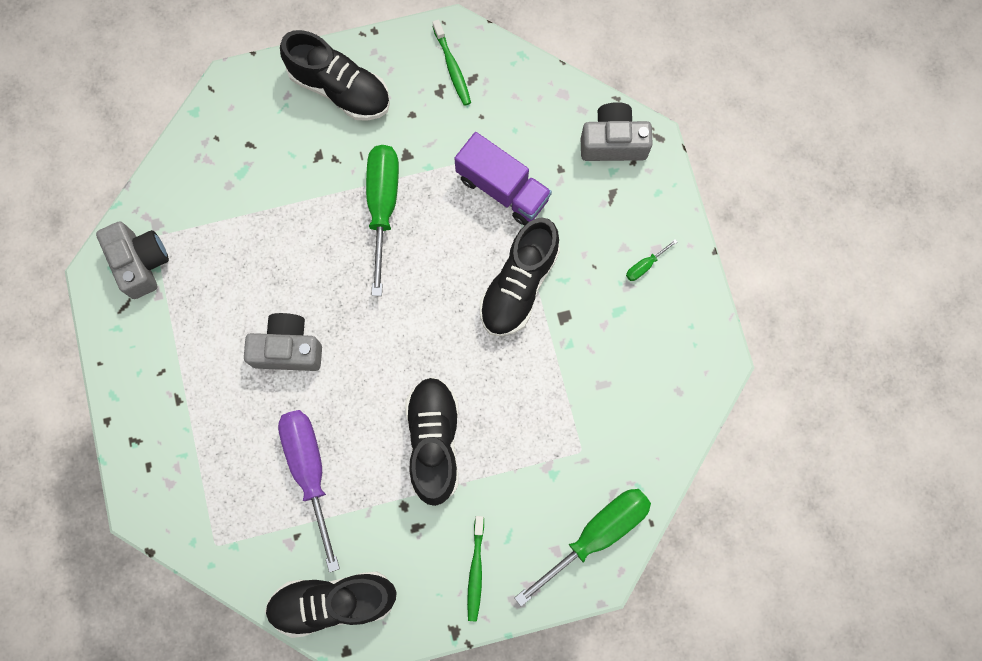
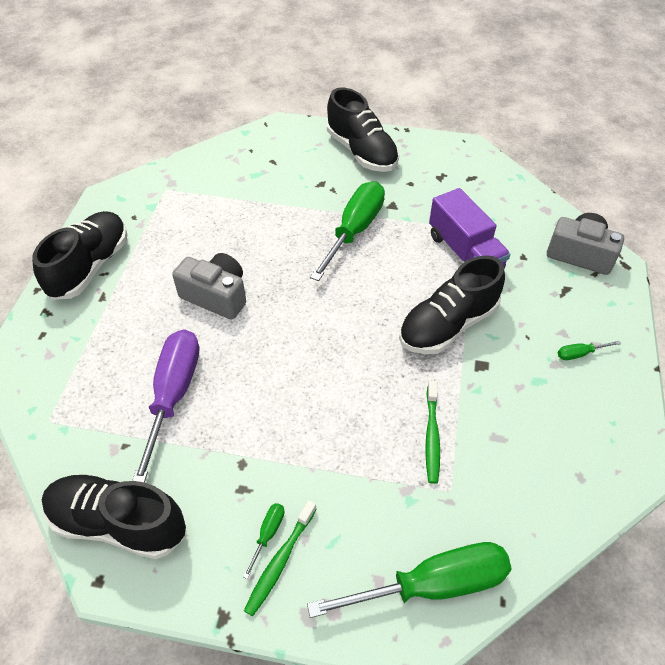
camera: 25 degrees right, 25 degrees down
grey camera [96,221,169,299] -> none
black shoe [405,377,458,506] -> black shoe moved to [32,211,127,300]
green toothbrush [432,20,471,106] -> green toothbrush moved to [425,381,440,484]
none -> green screwdriver [243,503,284,579]

